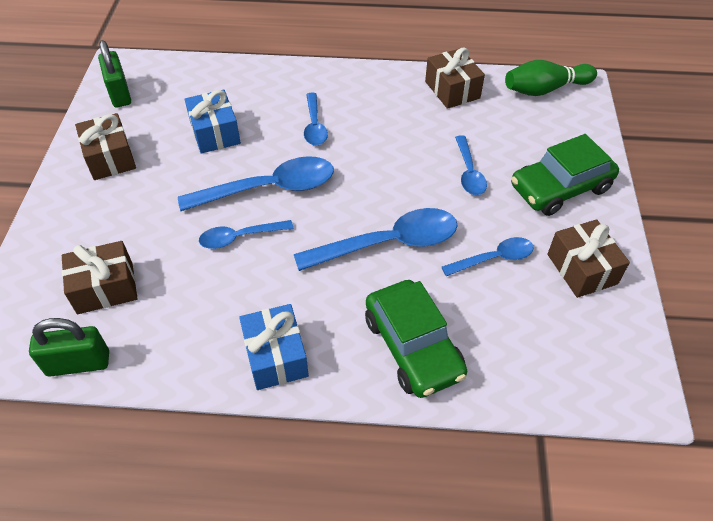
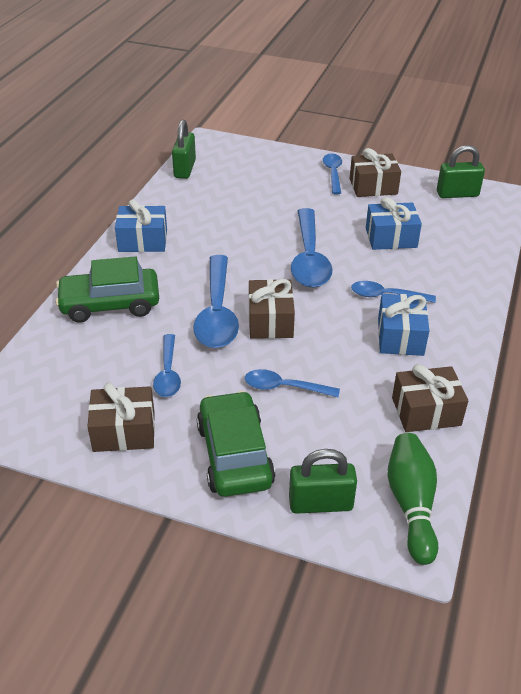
camera: 105 degrees right, 10 degrees down
brown gift [62,241,138,314] -> brown gift moved to [249,279,295,339]
blue spoon [199,220,293,249] -> blue spoon moved to [323,153,342,194]
none -> green padlock [289,449,357,514]
none -> blue gift [378,294,429,356]

